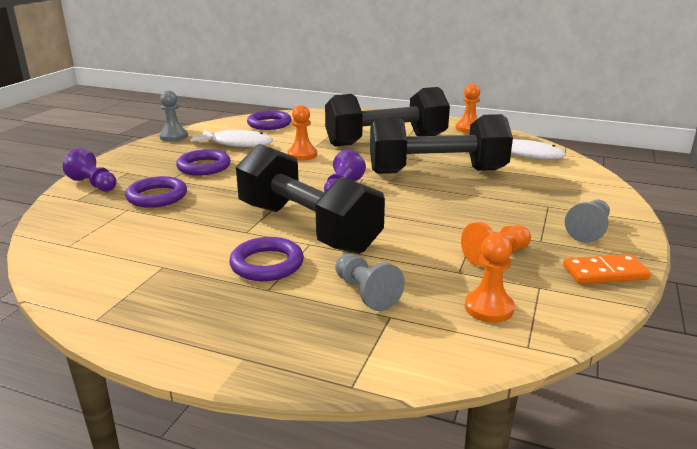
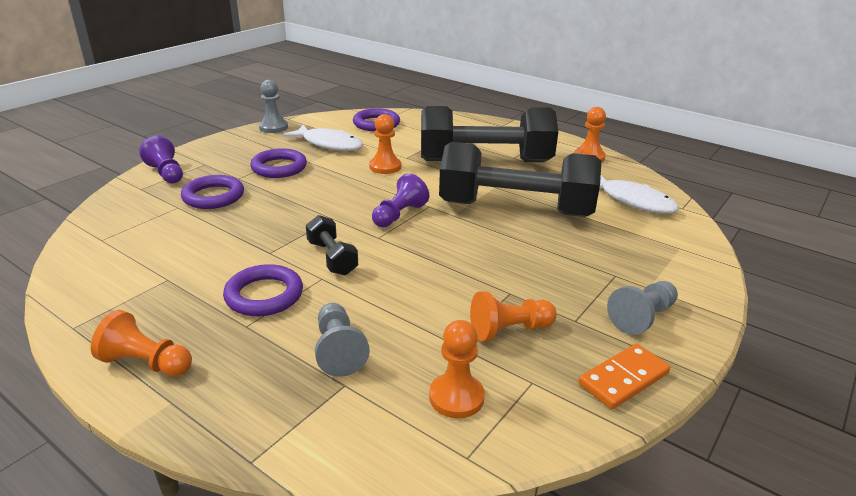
camera: 15 degrees right, 5 degrees up
black dumbbell [236,144,385,254] -> black dumbbell [306,215,358,275], size x0.43
orange domino [563,254,651,284] -> orange domino turned 45 degrees counterclockwise [579,344,671,409]
none -> orange pawn [91,310,192,377]

